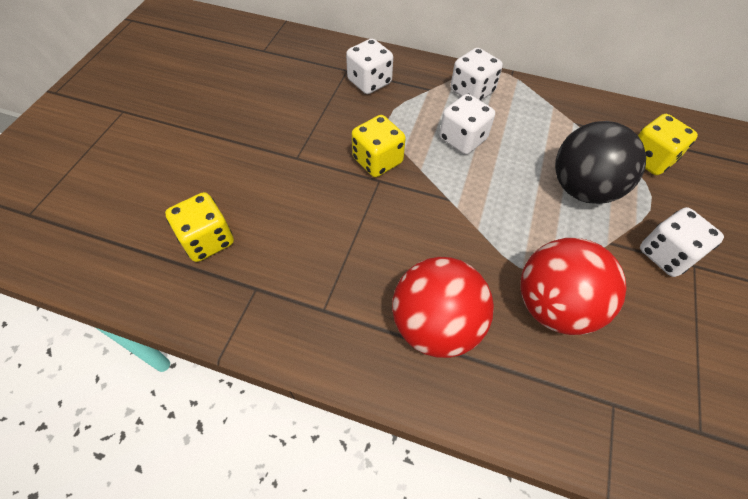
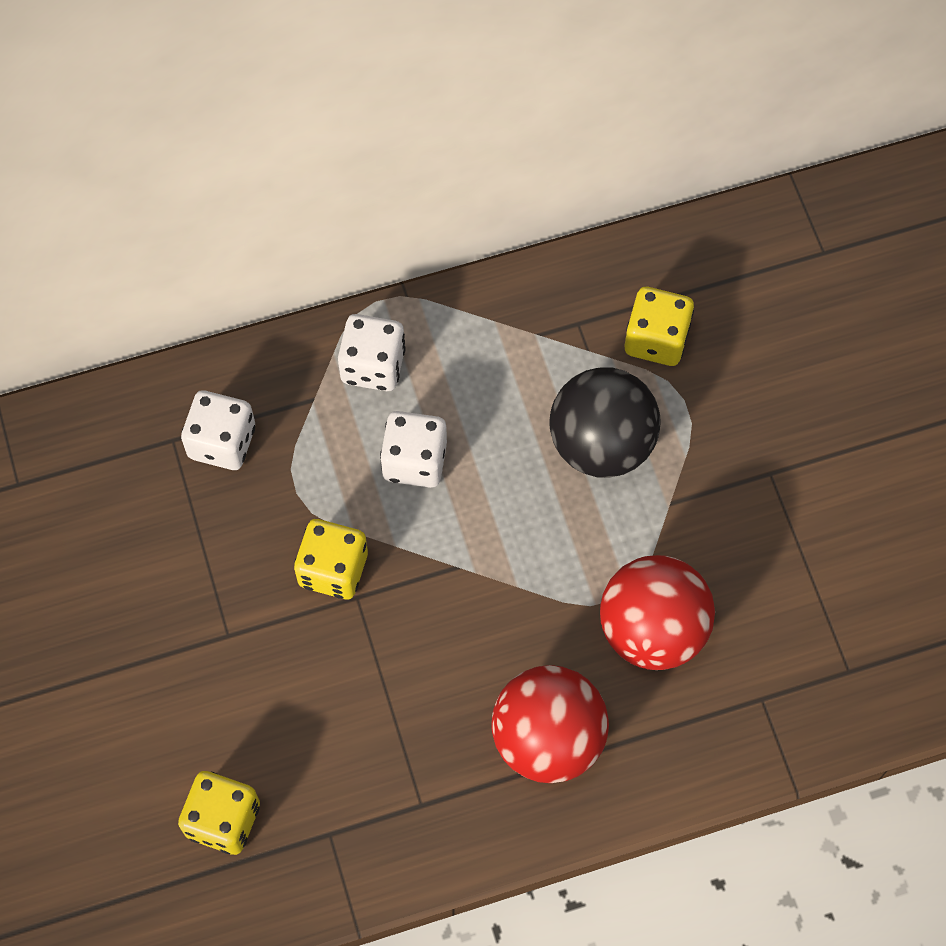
camera: 35 degrees left, 10 degrees up
white dice [640,207,724,277] -> none

